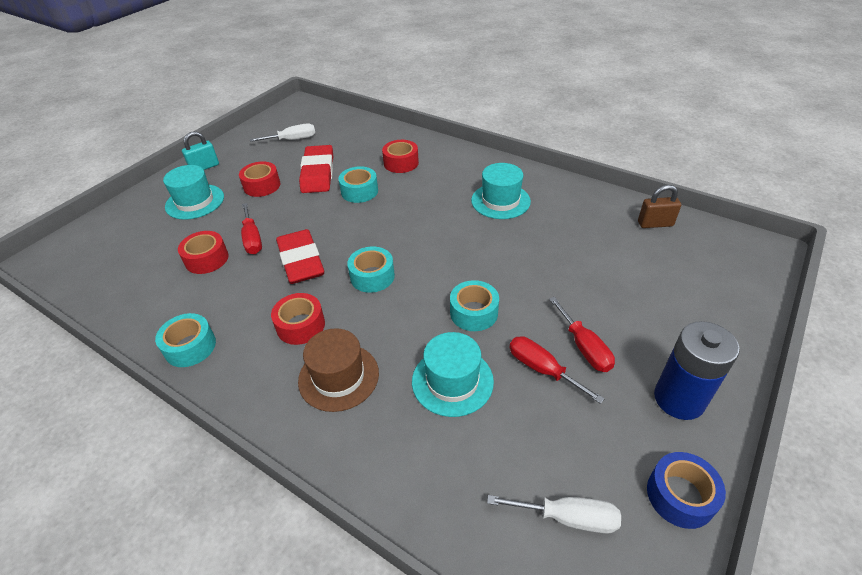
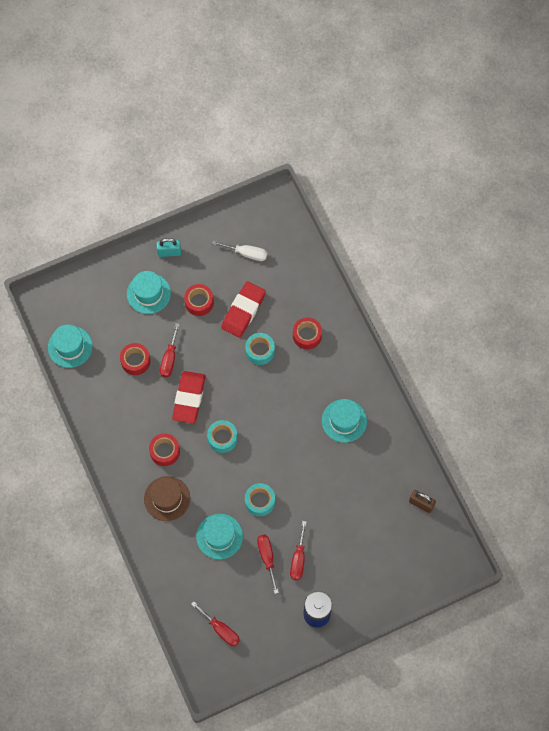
camera: 30 degrees right, 25 degrees up
turquoise tape [155,313,216,367] -> none
white screwdriver [487,495,621,534] -> red screwdriver [191,601,240,646]
blue tape [647,452,726,529] -> none
none -> turquoise hat [48,325,92,368]

